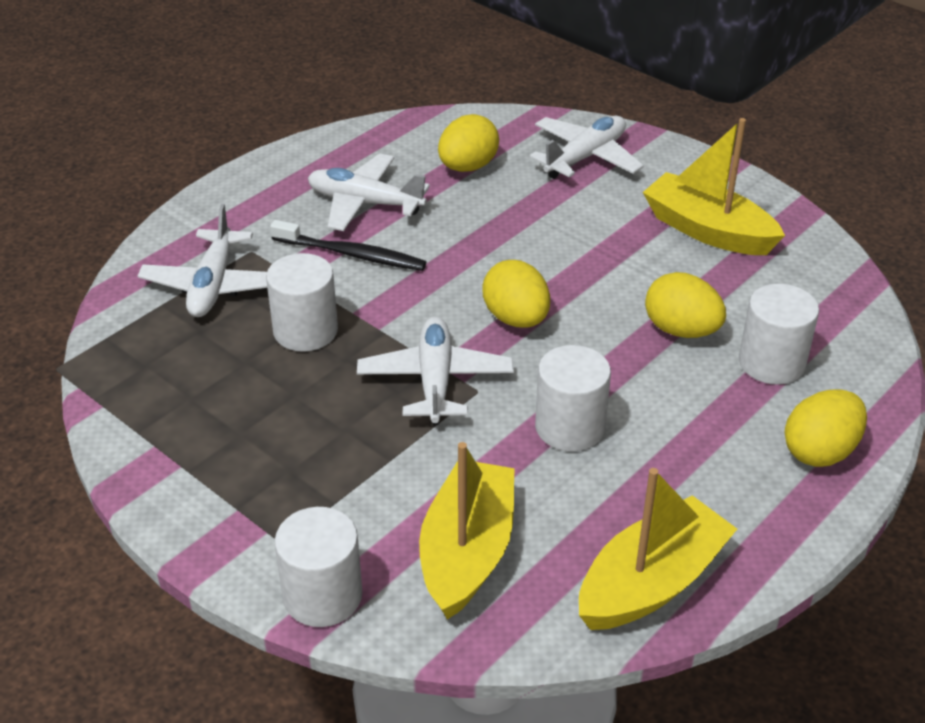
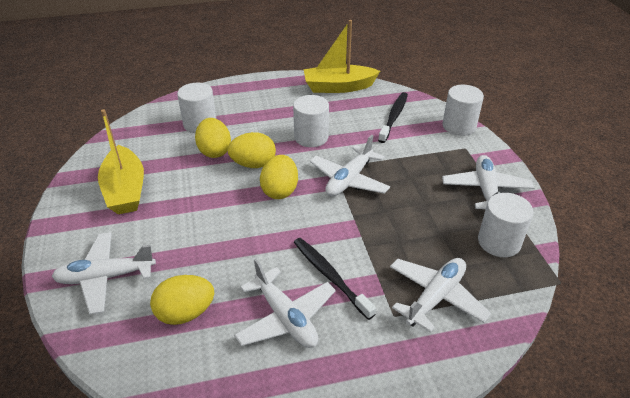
camera: 145 degrees left, 0 degrees up
white cylinder [266,253,338,352] -> white cylinder moved to [478,193,533,257]
yellow boat [419,442,515,620] -> black toothbrush [378,92,408,143]
yellow egg [784,389,867,467] -> yellow egg moved to [227,132,276,168]
none -> white plane [442,155,534,209]

